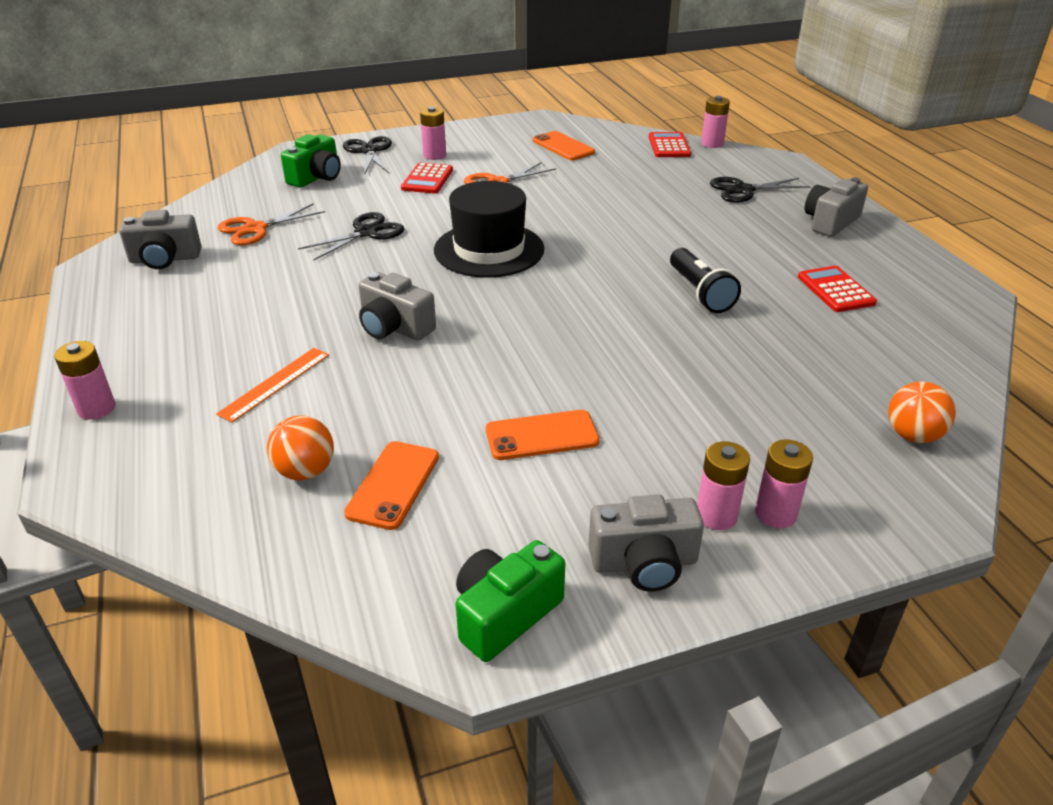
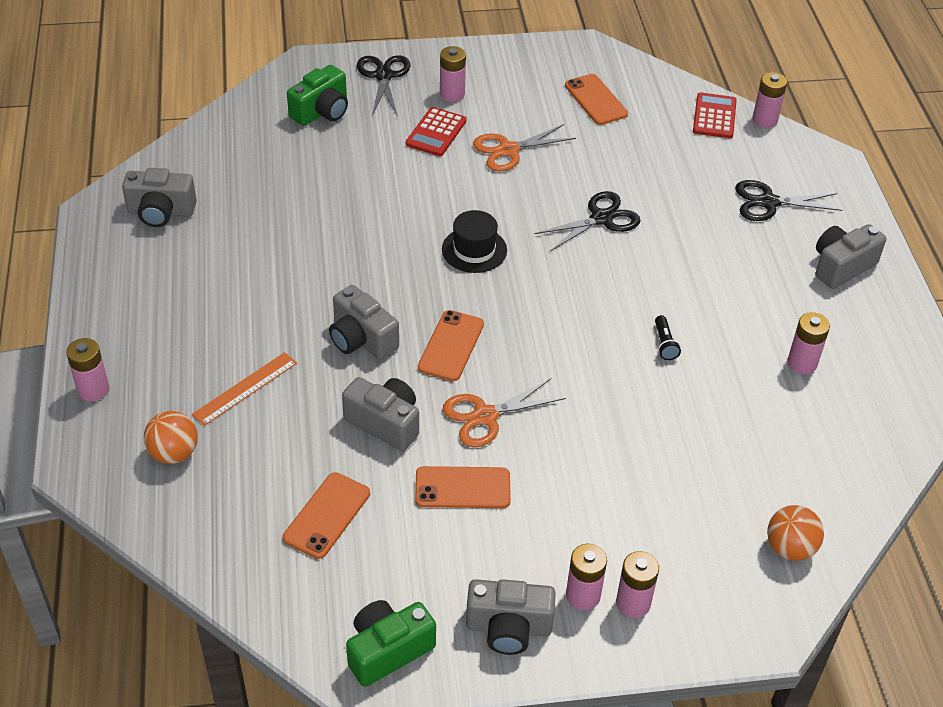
camera: 10 degrees right, 10 degrees up
orange scissors [218,203,325,245] -> orange scissors moved to [443,378,566,447]
orange ball [267,416,334,480] -> orange ball moved to [144,411,198,464]
black scissors [298,212,404,261] -> black scissors moved to [534,191,641,251]
black hat [434,181,544,278] -> black hat [442,210,507,273], size x0.59
black flashlight [670,248,741,313] -> black flashlight [655,315,681,360], size x0.53
red calculator [798,266,877,312] -> pink battery [787,312,830,374]
none -> grey camera [342,377,419,451]
none -> orange phone [418,310,484,381]

